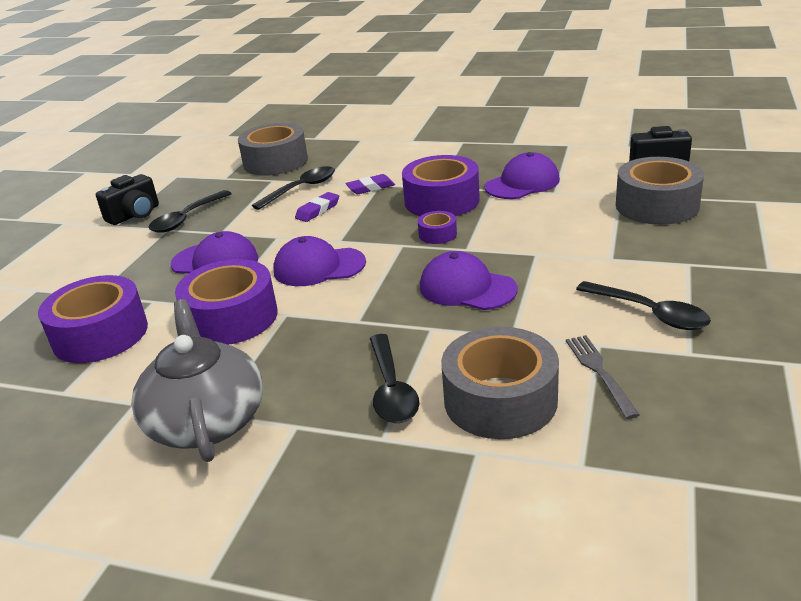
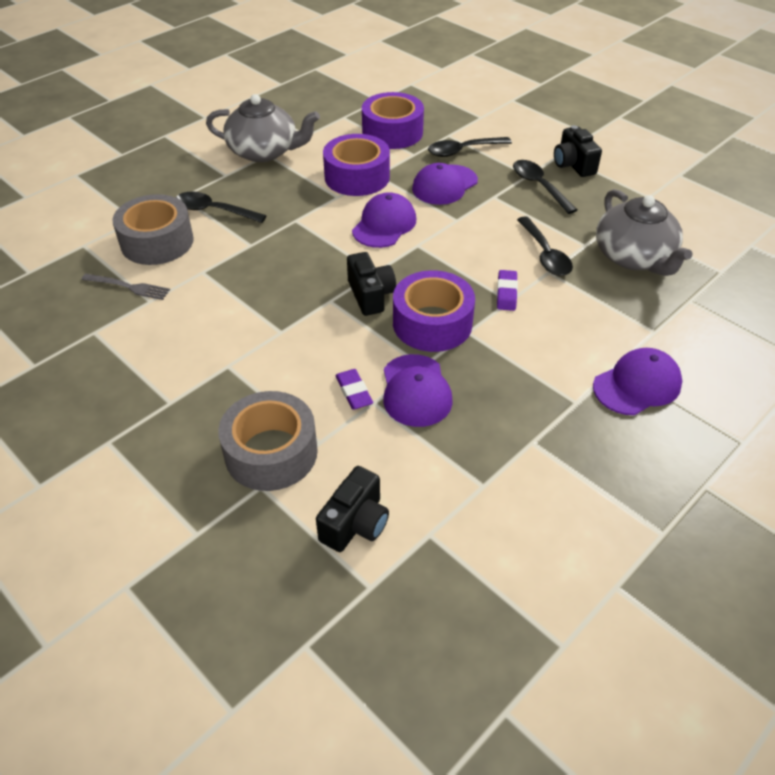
camera: 115 degrees right, 15 degrees up
grey tape [238,123,308,176] -> grey teapot [596,189,693,276]
purple eraser [295,192,339,222] -> purple eraser moved to [335,369,373,410]
purple tape [418,211,457,244] -> black camera [347,252,396,316]
purple cap [420,251,517,310] -> purple cap moved to [593,348,682,415]
black spoon [576,281,711,330] -> black spoon moved to [428,137,512,157]

